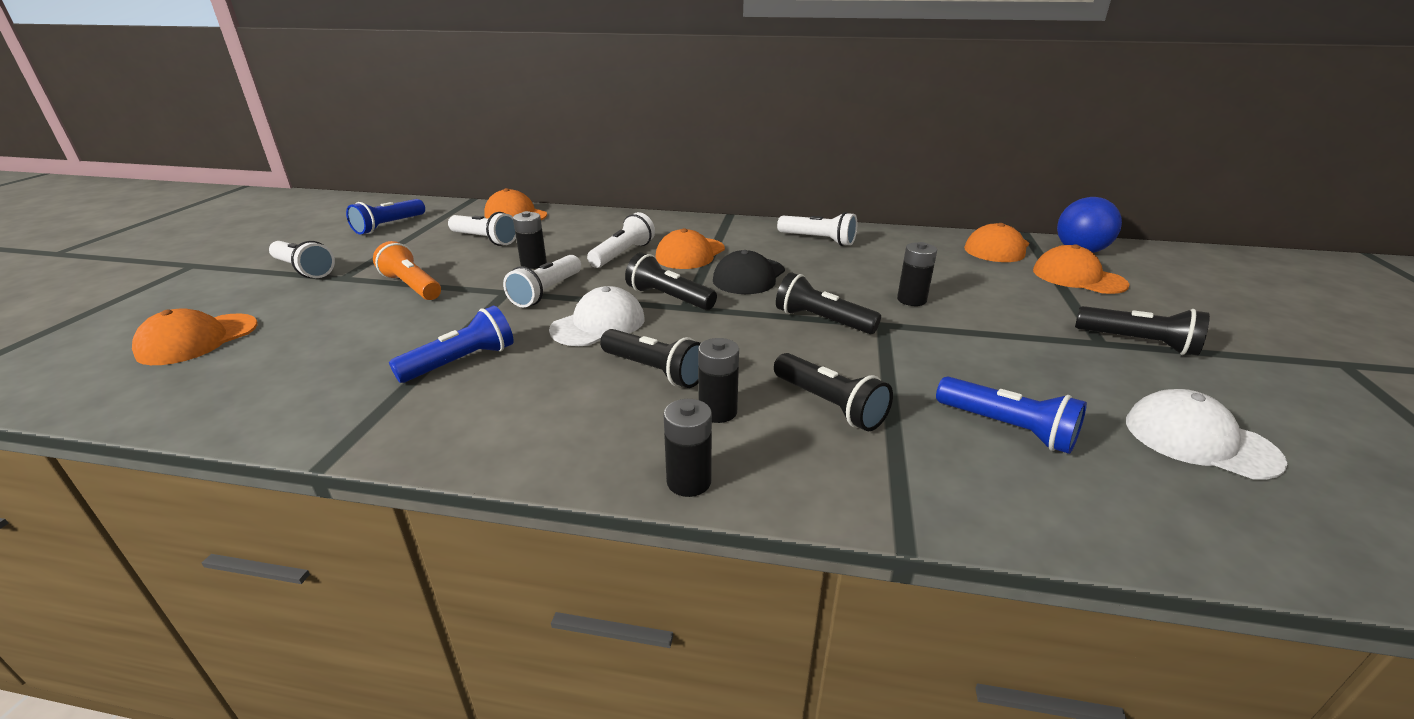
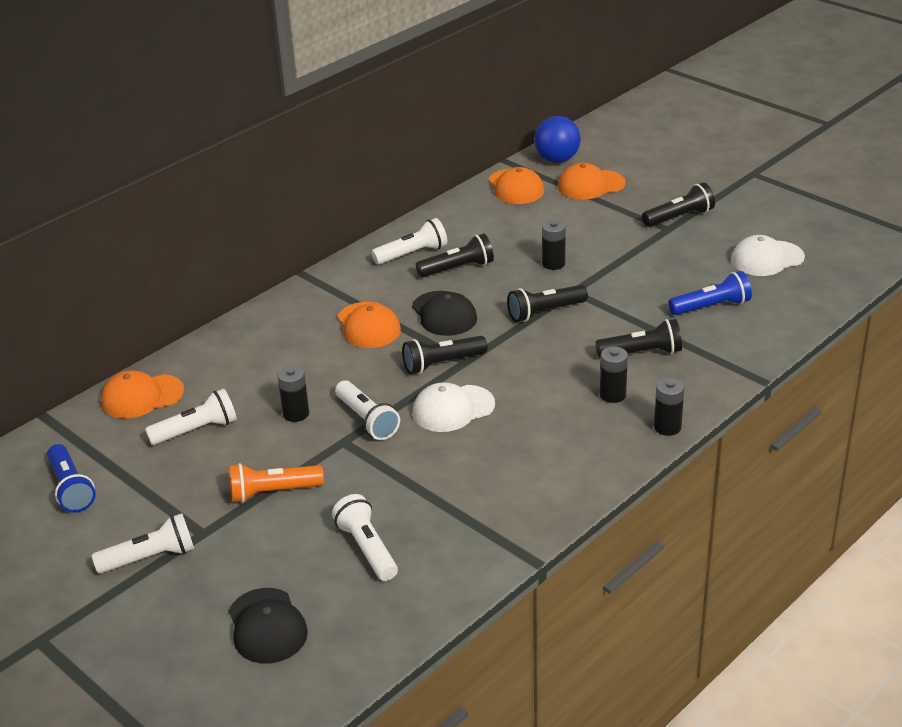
camera: 55 degrees left, 5 degrees up
orange cap [132,308,257,365] -> black cap [229,588,308,664]
blue flashlight [389,306,514,383] -> none
white cap [549,286,645,346] -> white cap turned 105 degrees counterclockwise [413,382,495,432]
white flashlight [587,212,655,268] -> white flashlight moved to [332,494,398,581]
black flashlight [600,329,701,388] -> black flashlight moved to [416,233,494,278]

